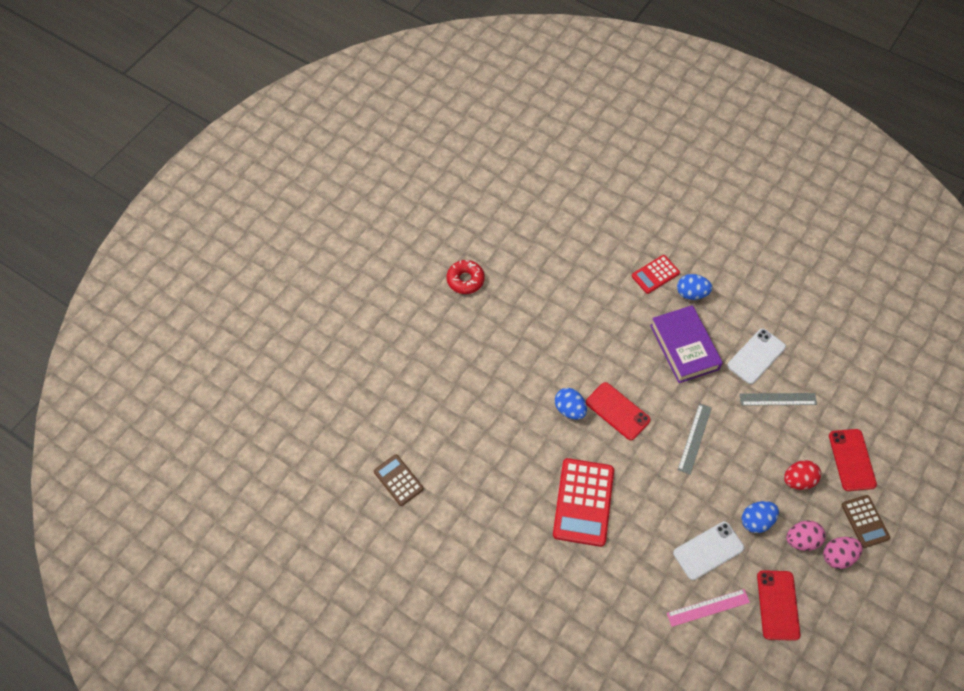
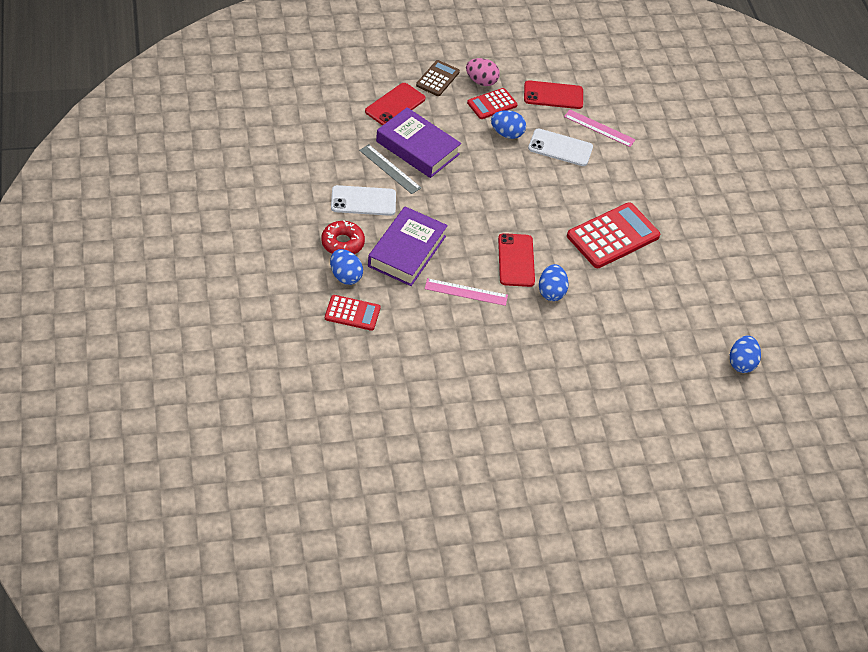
camera: 140 degrees left, 10 degrees down
brown calculator [374,454,424,506] -> blue egg [730,336,761,373]
red donut [446,260,485,294] -> red donut moved to [321,220,365,254]
grey ruler [678,403,712,475] -> none
red phone [757,570,800,641] -> red phone turned 45 degrees clockwise [524,80,583,109]
red egg [784,460,821,490] -> none
pink egg [786,521,826,551] -> red calculator [467,88,518,119]
none -> purple book [376,107,461,178]
none -> pink ruler [425,278,508,306]

